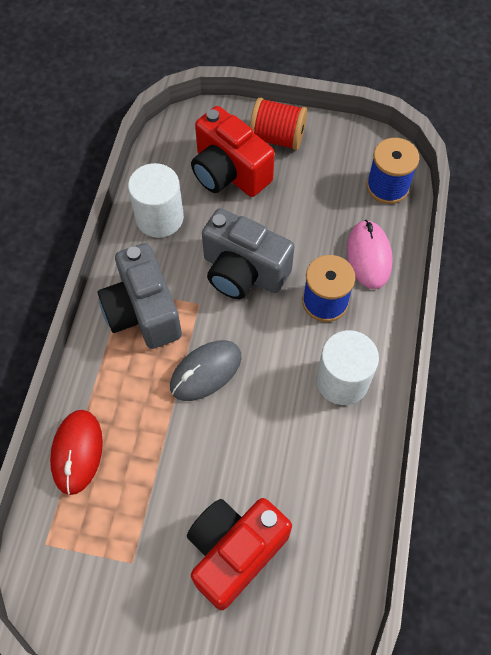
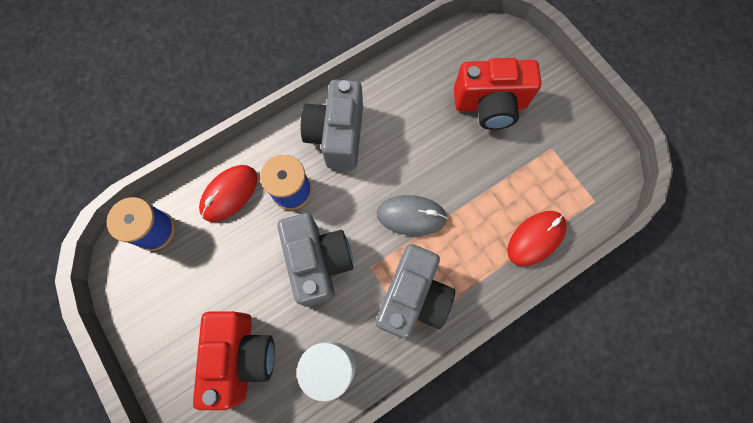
camera: 135 degrees left, 10 degrees up
red spool [250,97,307,150] -> none
white cylinder [316,330,379,405] -> grey camera [301,79,363,170]
pink mouse [347,220,393,289] -> red mouse [199,165,257,222]

